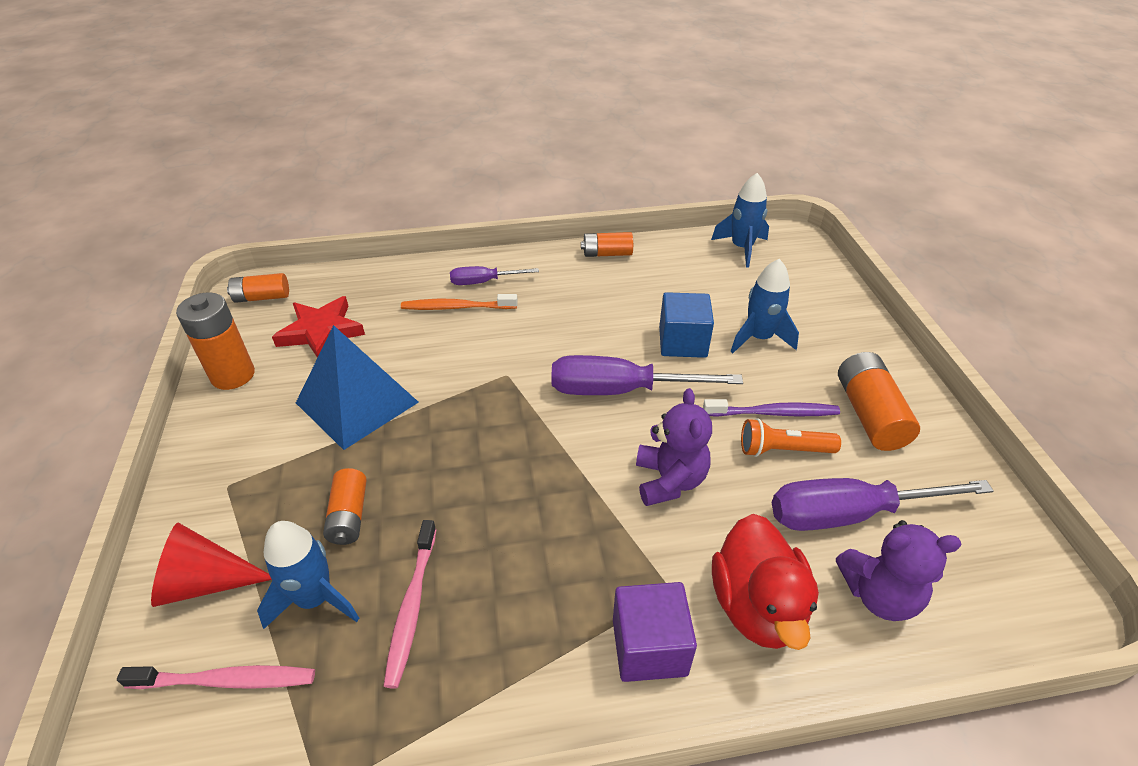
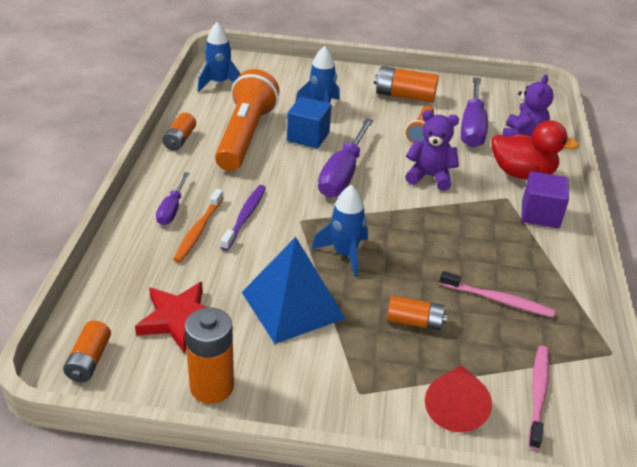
camera: 75 degrees left, 5 degrees down
blue rocket [257,521,359,629] -> blue rocket moved to [312,185,368,277]
purple toothbrush [703,399,840,417] -> purple toothbrush moved to [220,185,266,251]
none -> orange flashlight [215,69,279,171]

